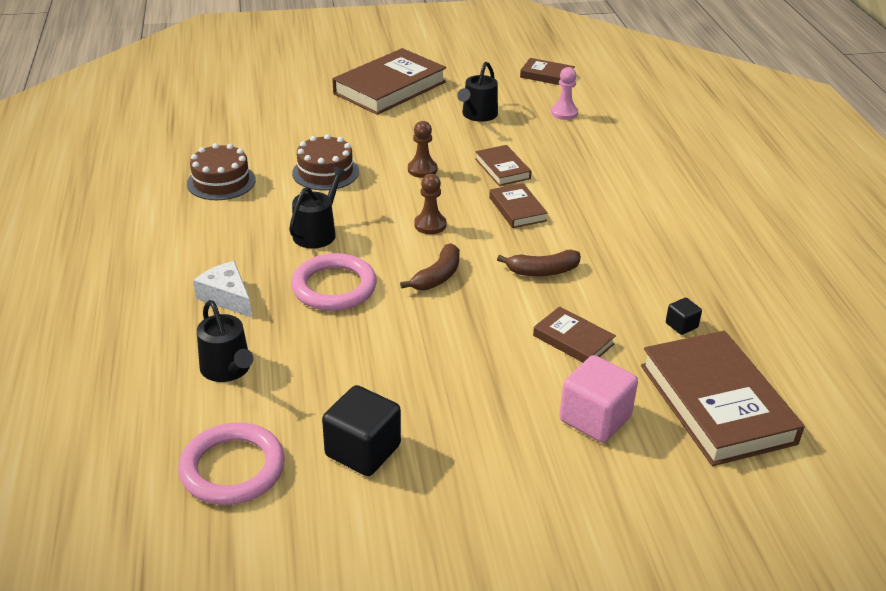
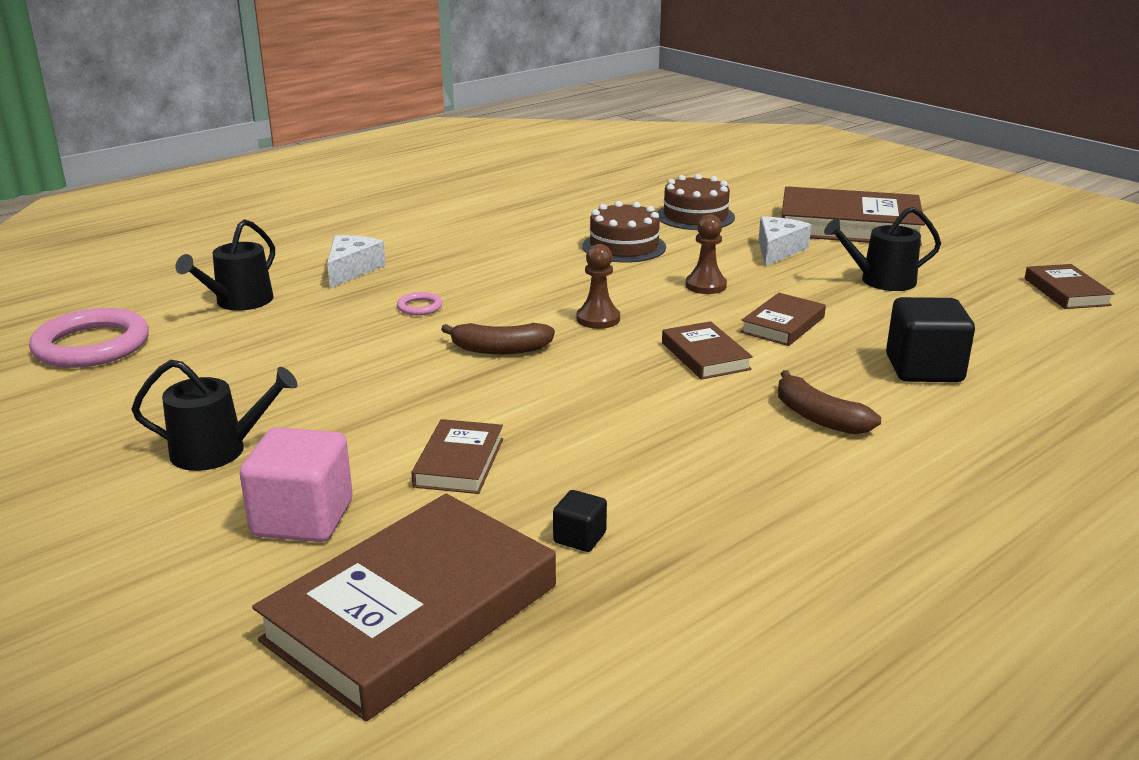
camera: 60 degrees right, 10 degrees down
brown cake [187,143,256,200] -> brown cake moved to [657,174,735,230]
black watering can [289,167,347,249] -> black watering can moved to [131,360,298,471]
pink ring [291,253,377,311] -> pink ring [397,292,442,315], size x0.44
black cube [322,385,401,476] -> black cube moved to [886,297,975,382]
brown book [489,183,548,228] -> brown book turned 60 degrees counterclockwise [662,321,753,380]
brown banana [497,250,581,276] -> brown banana moved to [778,370,881,434]
pink pawn [551,67,578,120] -> none
none -> white cheese [759,216,811,266]

